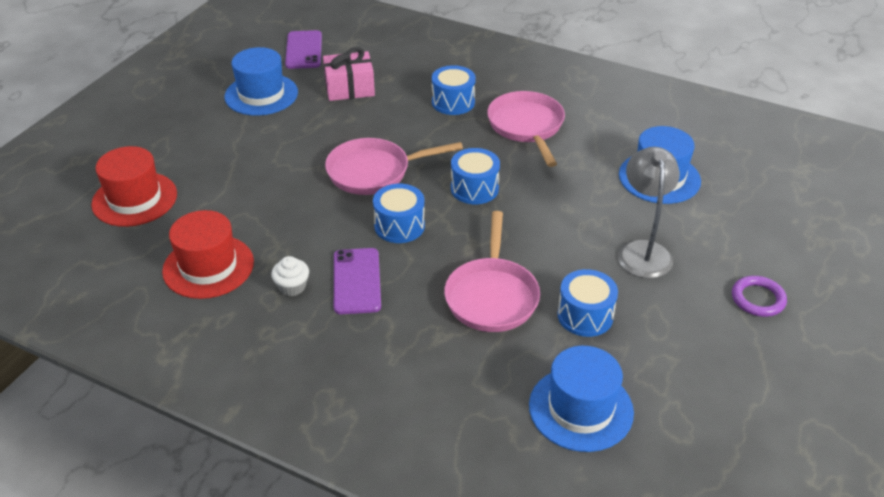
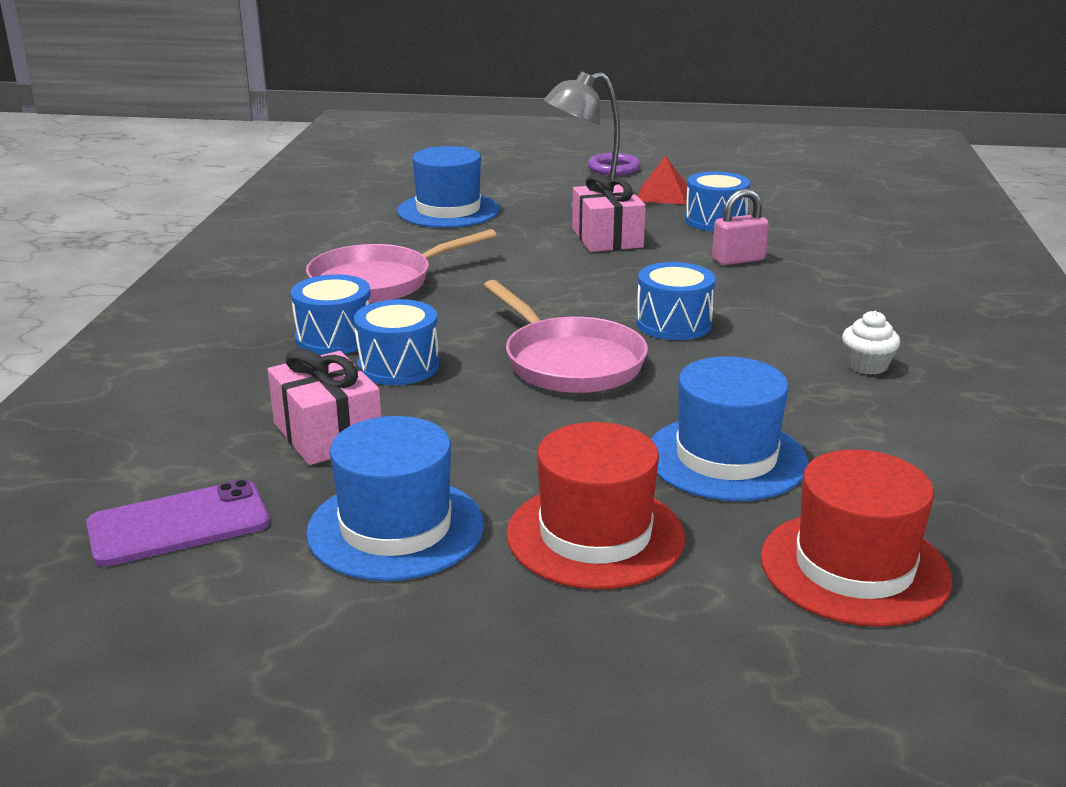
camera: 110 degrees left, 15 degrees down
red hat [162,210,254,299] -> red hat moved to [507,422,685,589]
purple phone [334,248,381,314] -> none
pink pan [444,211,540,332] -> pink padlock [712,188,769,265]
blue drum [451,148,500,204] -> blue drum moved to [354,299,439,385]
blue hat [529,346,634,452] -> blue hat moved to [651,356,808,501]
none -> pink gift [572,174,646,252]
none -> red pyramid [638,156,687,205]

